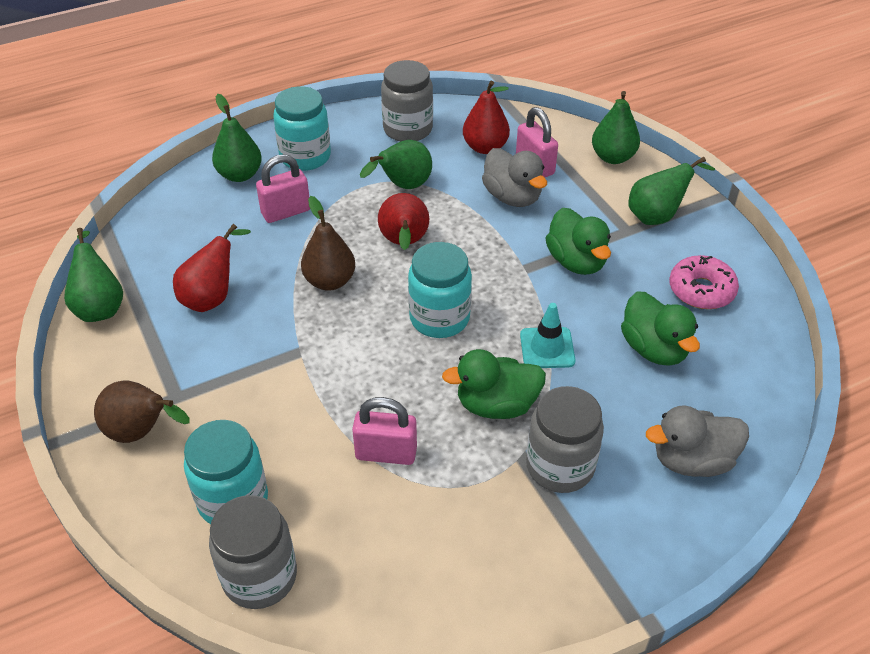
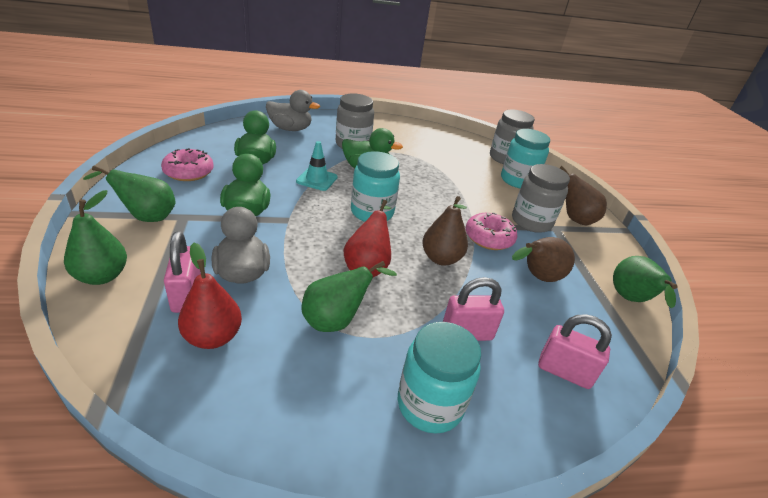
camera: 165 degrees left, 10 degrees down
red pear [173,224,251,312] -> brown pear [512,237,575,282]
green pear [212,94,262,182] -> none
pink padlock [352,397,417,465] -> pink padlock moved to [538,314,612,389]
grey jar [381,60,433,142] -> grey jar moved to [512,164,570,233]
none -> pink donut [466,212,518,250]

